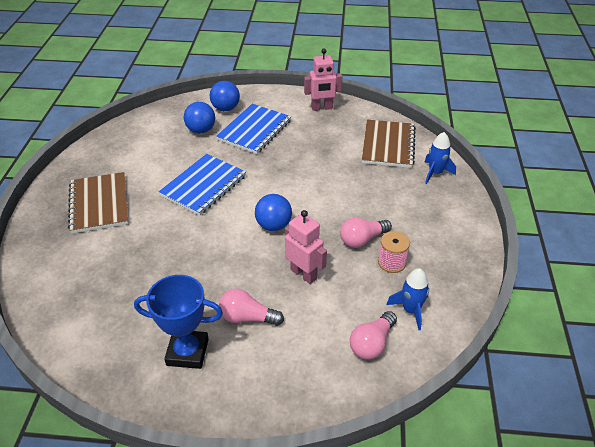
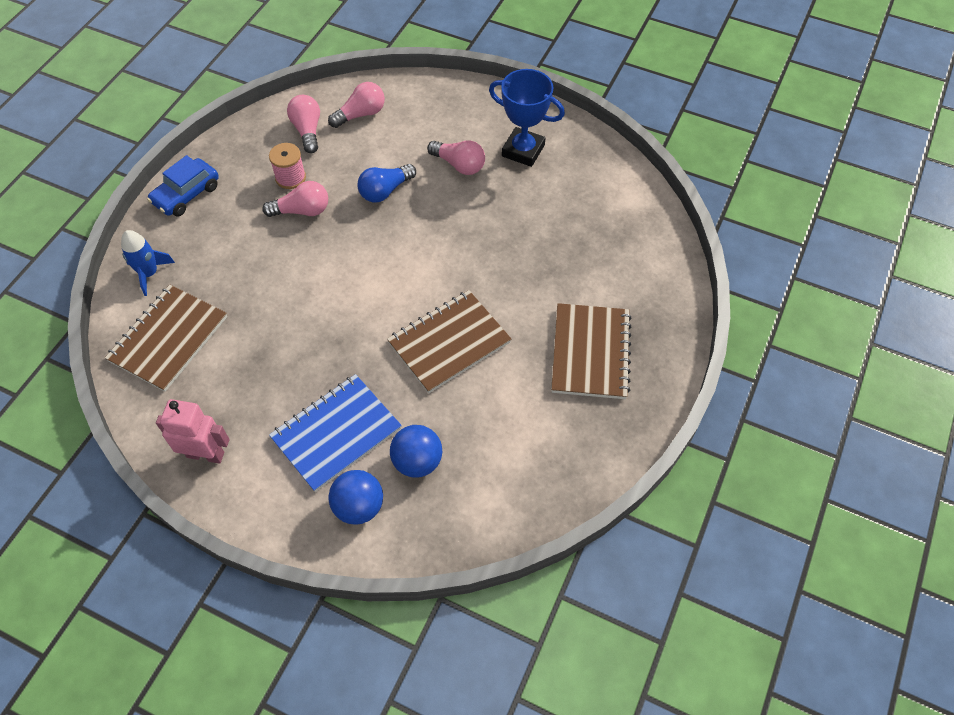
camera: 160 degrees left, 15 degrees up
blue notebook [159,154,246,215] -> brown notebook [387,290,511,393]
blue ball [255,194,292,231] -> none
pink robot [285,210,327,284] -> blue light bulb [357,164,416,202]
blue rocket [386,268,429,330] -> pink light bulb [287,95,320,153]
none -> blue car [147,155,219,217]

